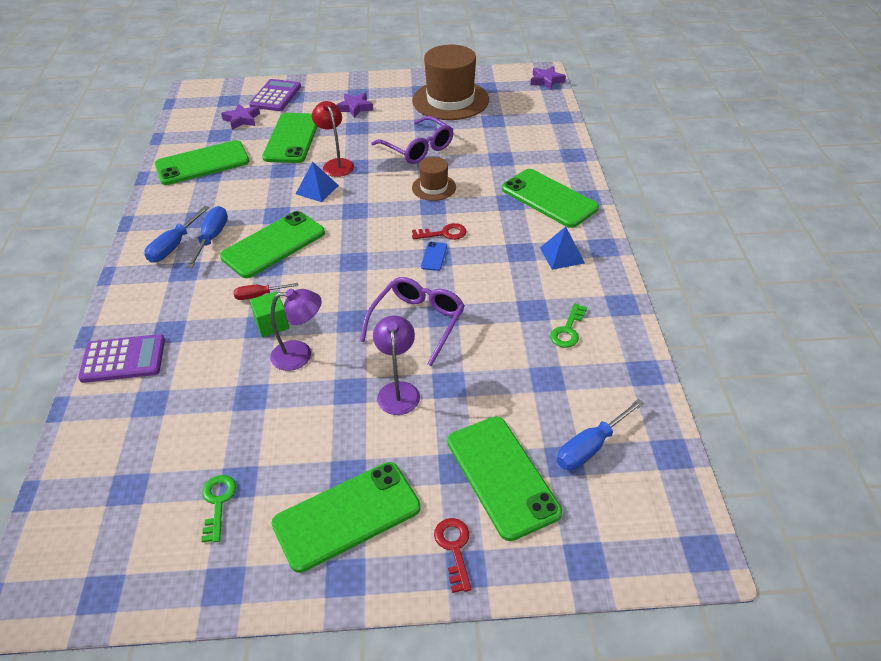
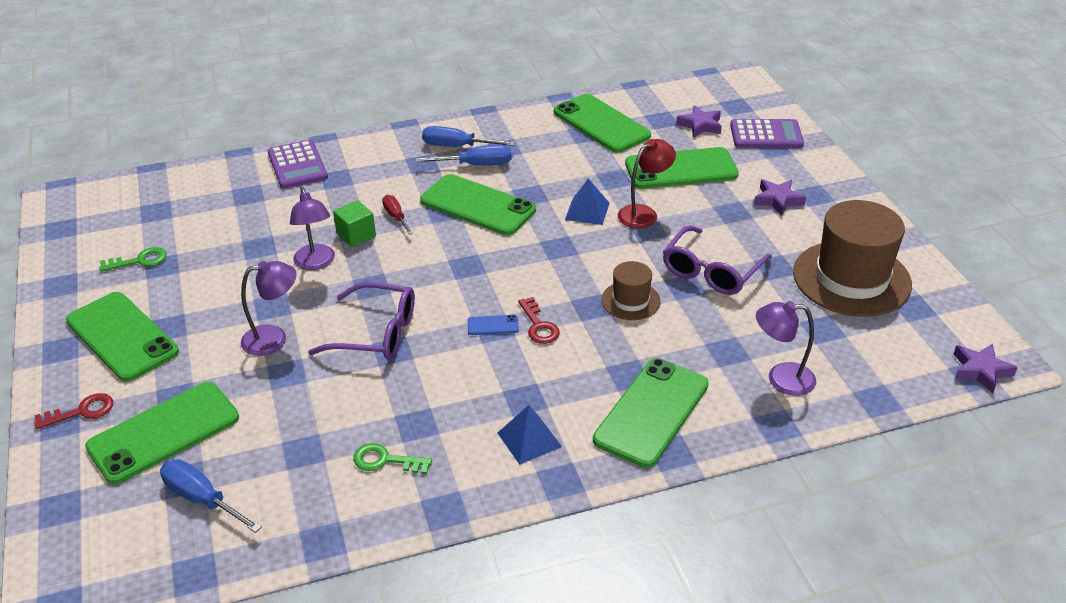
camera: 75 degrees right, 5 degrees down
none -> purple lamp [756,301,816,396]

